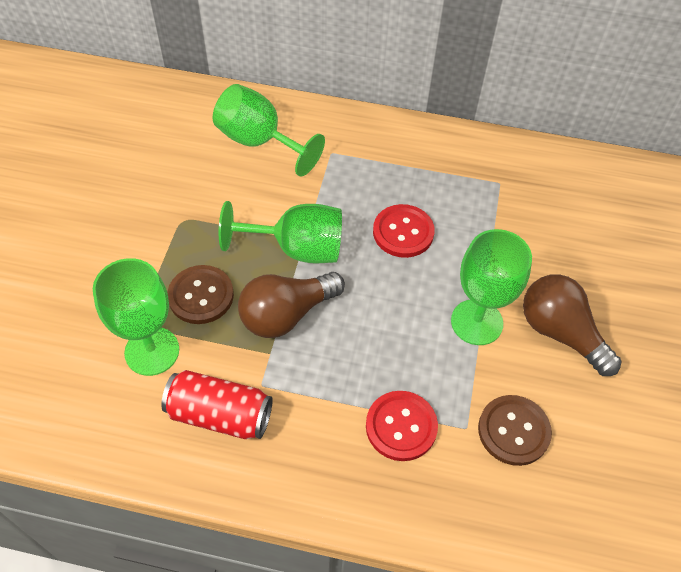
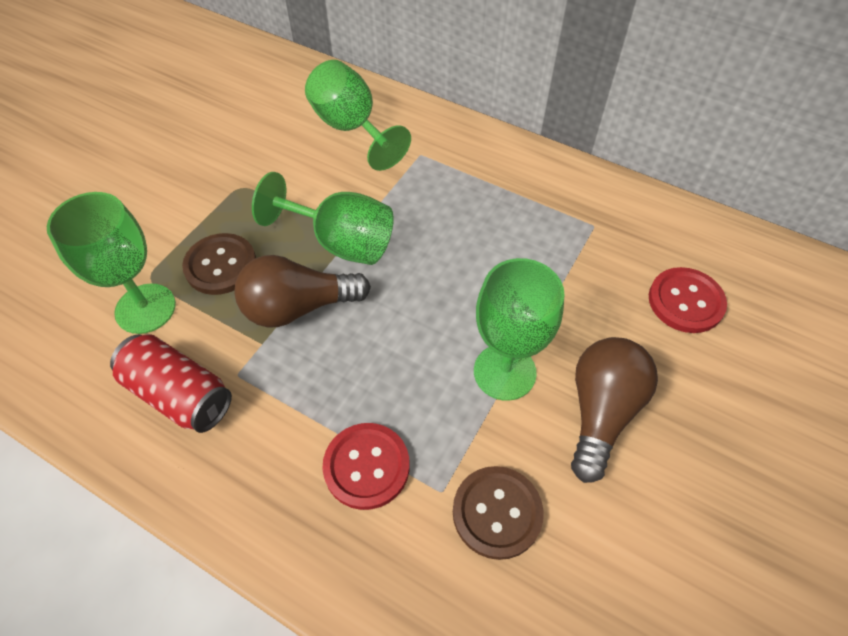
camera: 20 degrees right, 0 degrees up
red button [373,204,435,258] -> red button moved to [649,267,727,333]
brown light bulb [523,274,622,376] -> brown light bulb turned 45 degrees clockwise [571,337,658,483]

